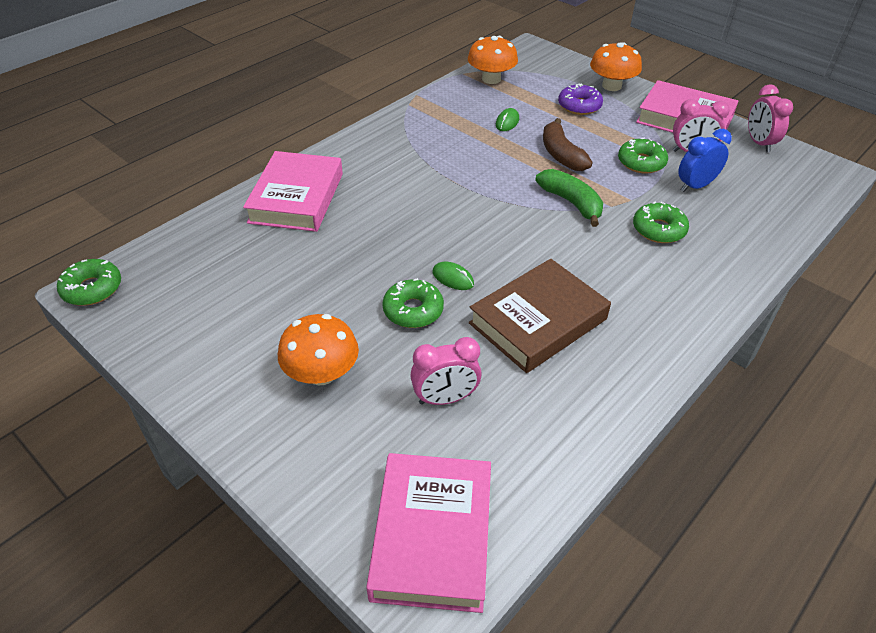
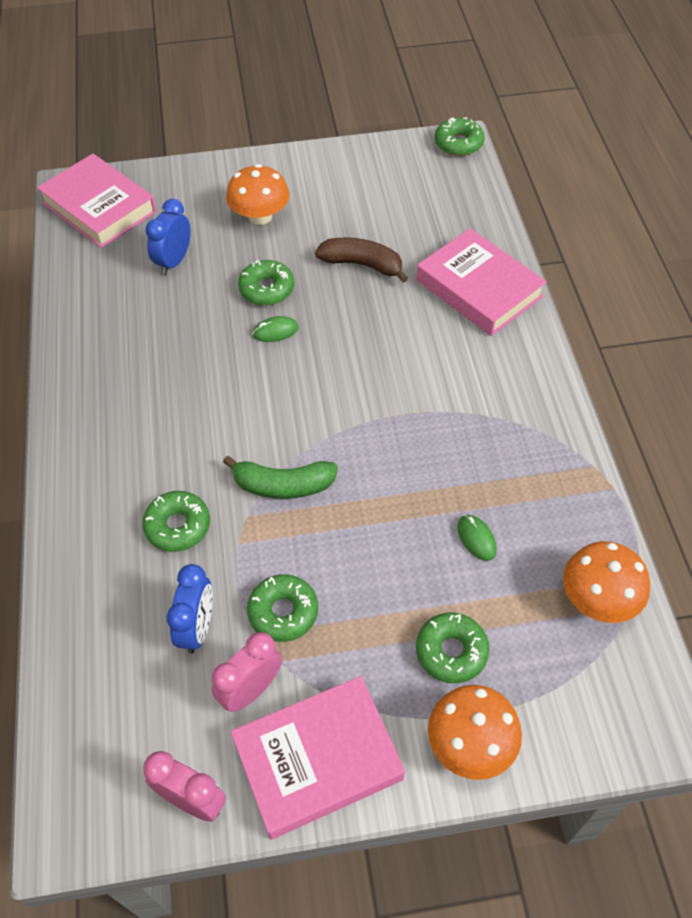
camera: 130 degrees right, 10 degrees up
pink clock [410,337,482,405] -> blue clock [145,199,191,275]
brown book [469,259,611,373] -> none
brown banana [543,118,592,171] -> brown banana moved to [315,238,408,283]
purple donut [558,83,603,115] -> green donut [416,613,490,683]

